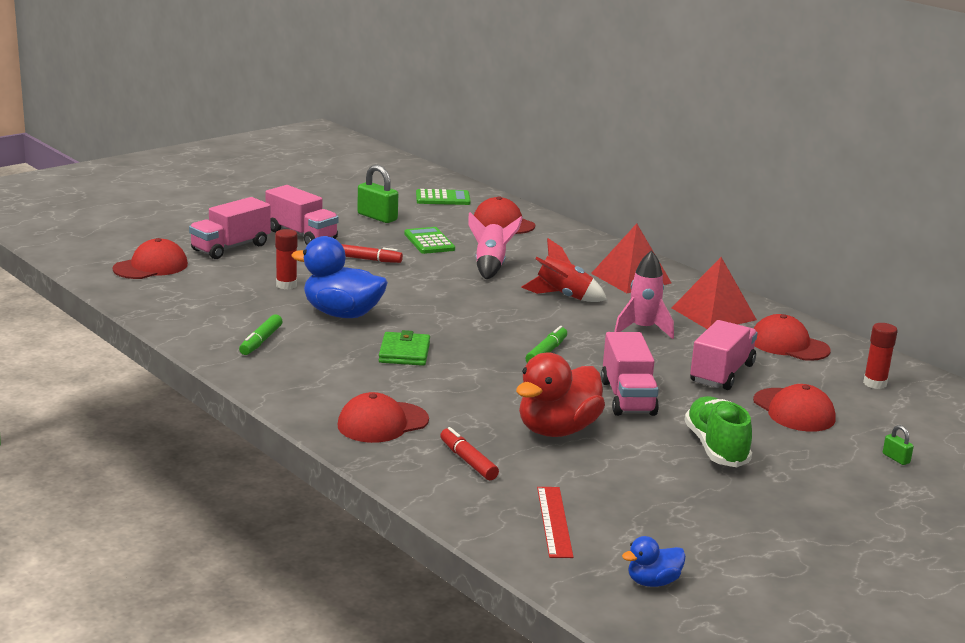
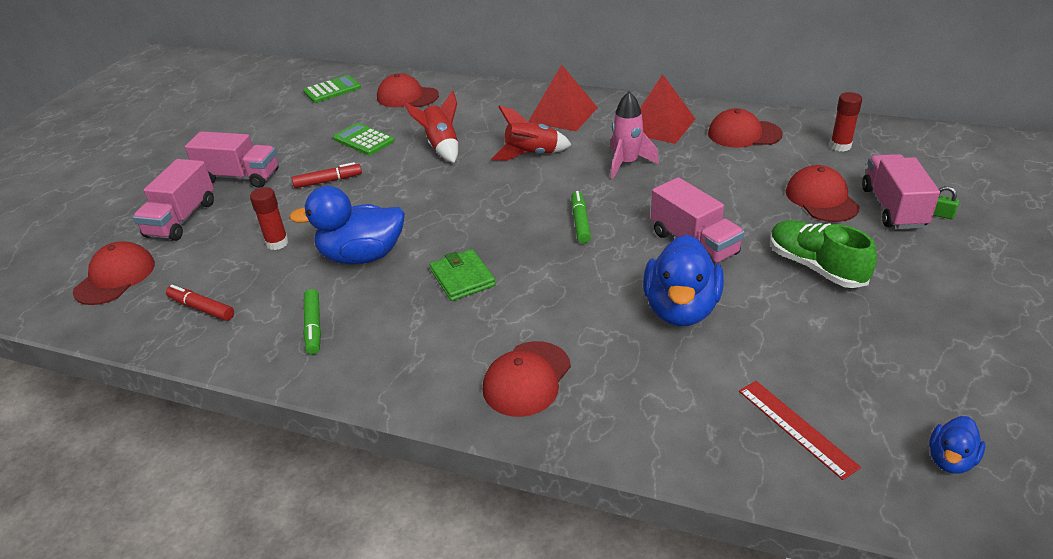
camera: 25 degrees left, 15 degrees up
green padlock [357,165,398,223] -> none
red marker [440,427,499,480] -> red marker moved to [166,285,234,321]
pink rocket [468,212,523,279] -> red rocket [403,90,458,163]
red duck [516,353,605,437] -> blue duck [643,234,724,326]
pink truck [690,320,758,390] -> pink truck moved to [862,154,940,229]
red cap [753,384,835,432] -> red cap turned 135 degrees counterclockwise [786,165,860,222]

